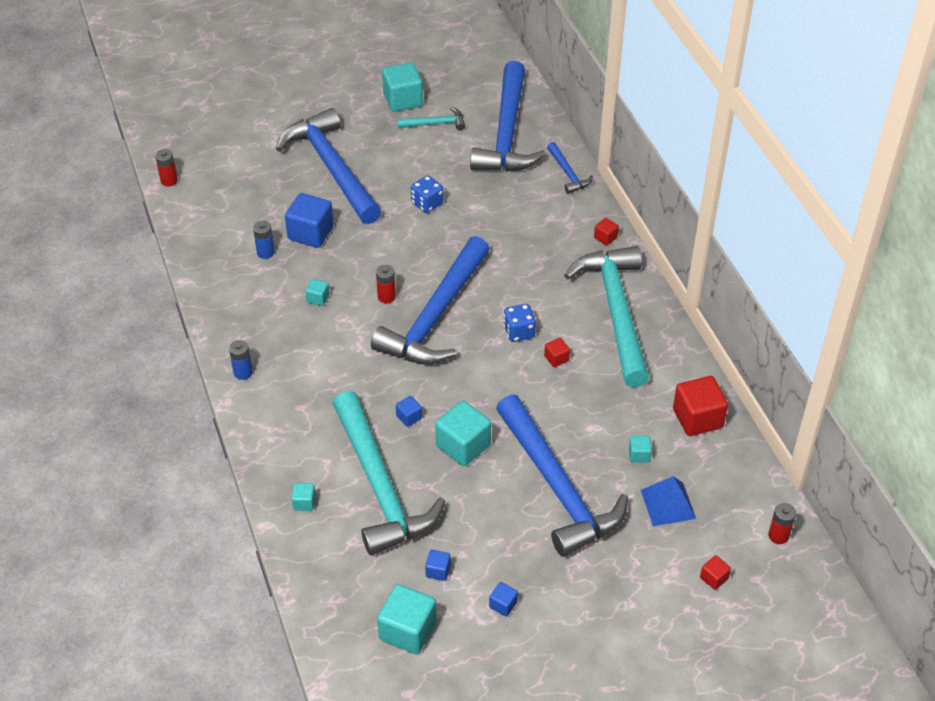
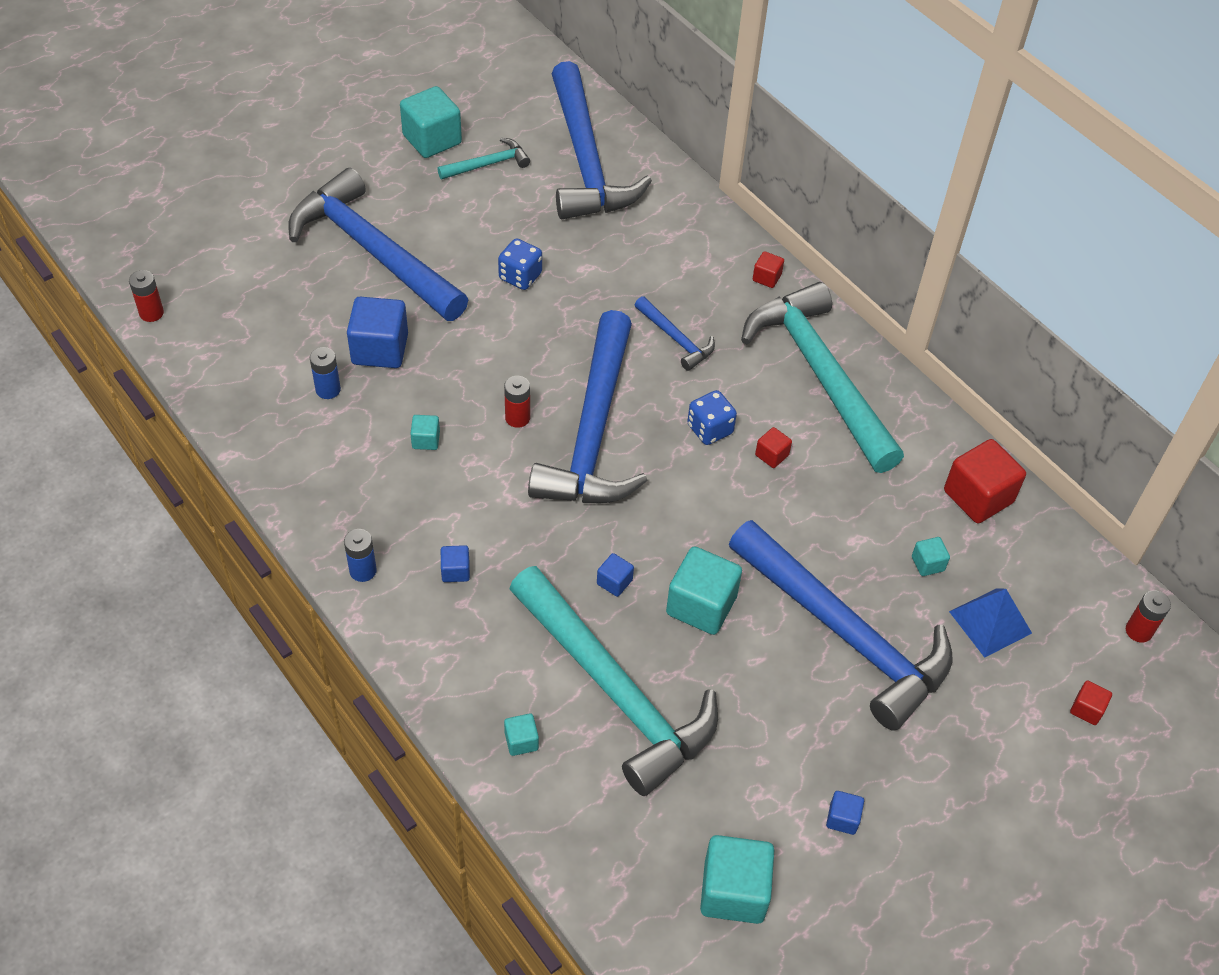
camera: 20 degrees left, 5 degrees up
blue cube [425,550,451,581] -> blue cube moved to [441,545,470,582]
blue hammer [547,142,593,194] -> blue hammer moved to [635,296,715,371]

